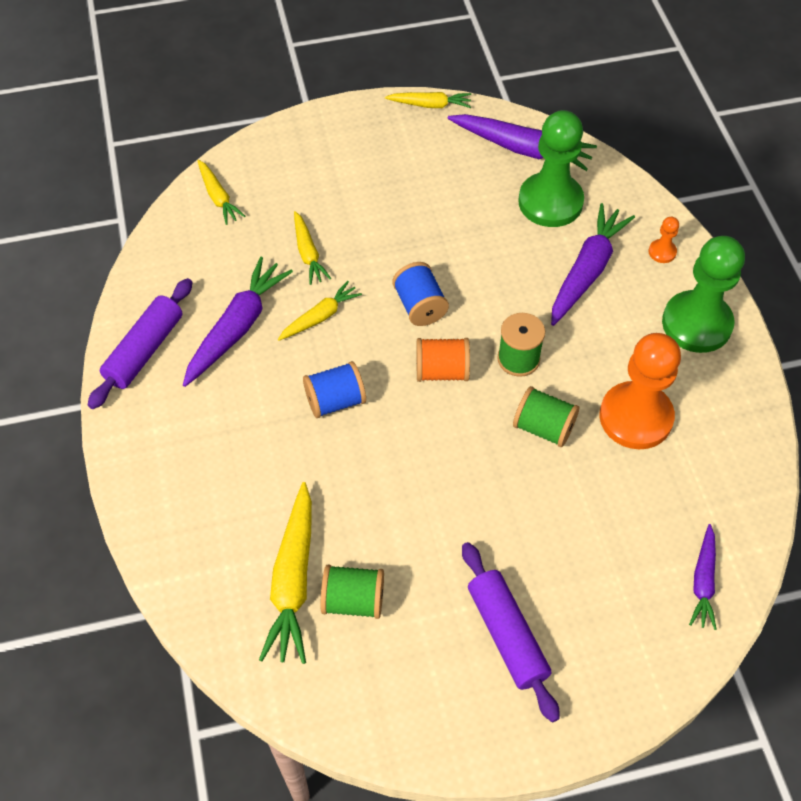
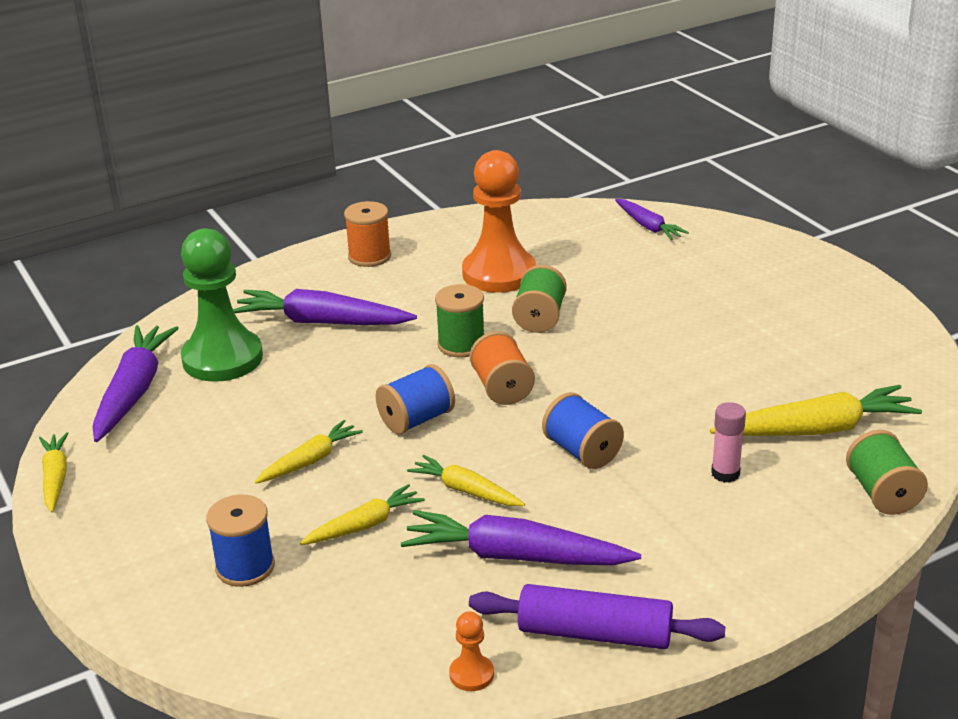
camera: 105 degrees left, 25 degrees down
yellow carrot [197,160,245,225] -> yellow carrot moved to [255,420,363,484]
green spool [320,565,384,619] -> green spool moved to [846,430,928,515]
purple rolling pin [462,542,560,722] -> none
orange pawn [649,217,679,263] -> orange pawn moved to [449,611,494,691]
green pawn [662,236,745,353] -> orange spool [344,201,391,267]
purple carrot [689,524,717,630] -> purple carrot turned 60 degrees clockwise [615,199,689,240]
none -> blue spool [206,494,275,587]
none -> pink glue stick [711,402,746,483]

